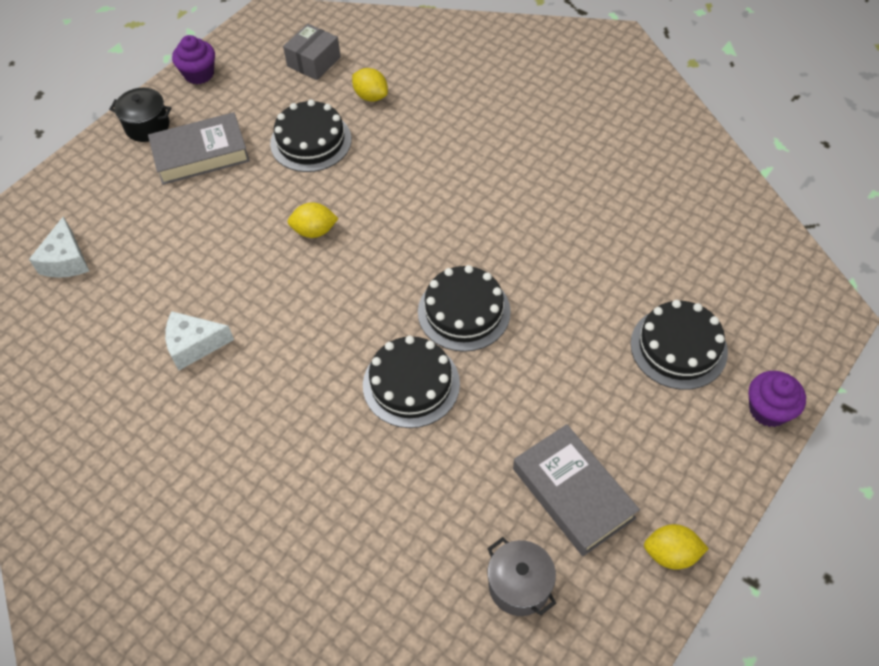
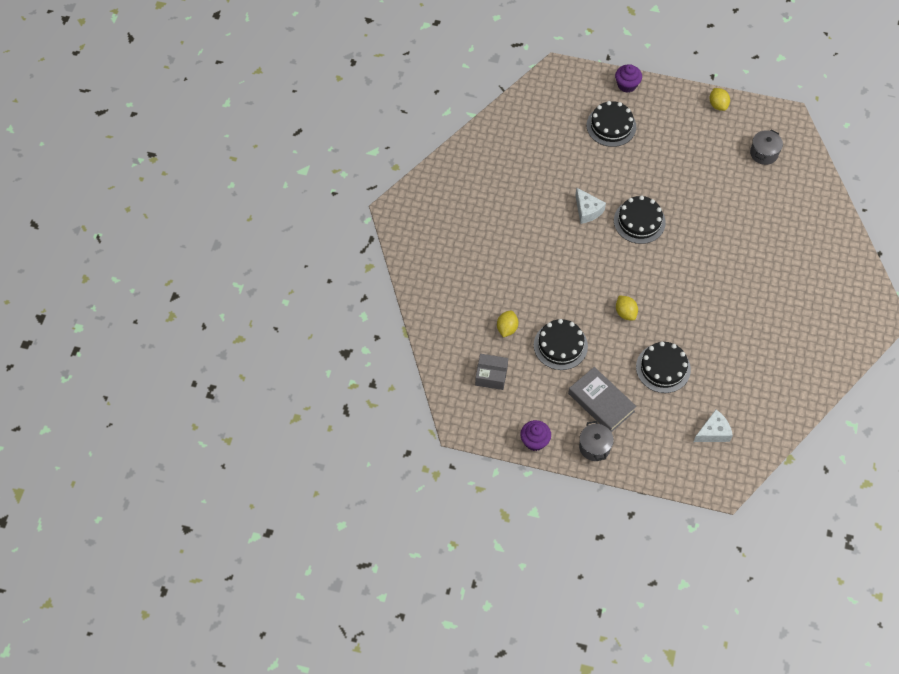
camera: 115 degrees left, 5 degrees up
black pot [109,87,171,142] -> grey pot [579,421,614,461]
white cheese [165,311,234,370] -> white cheese moved to [575,188,606,224]
black cake [363,336,460,428] -> black cake moved to [636,341,691,393]
grey book [513,424,640,556] -> none

